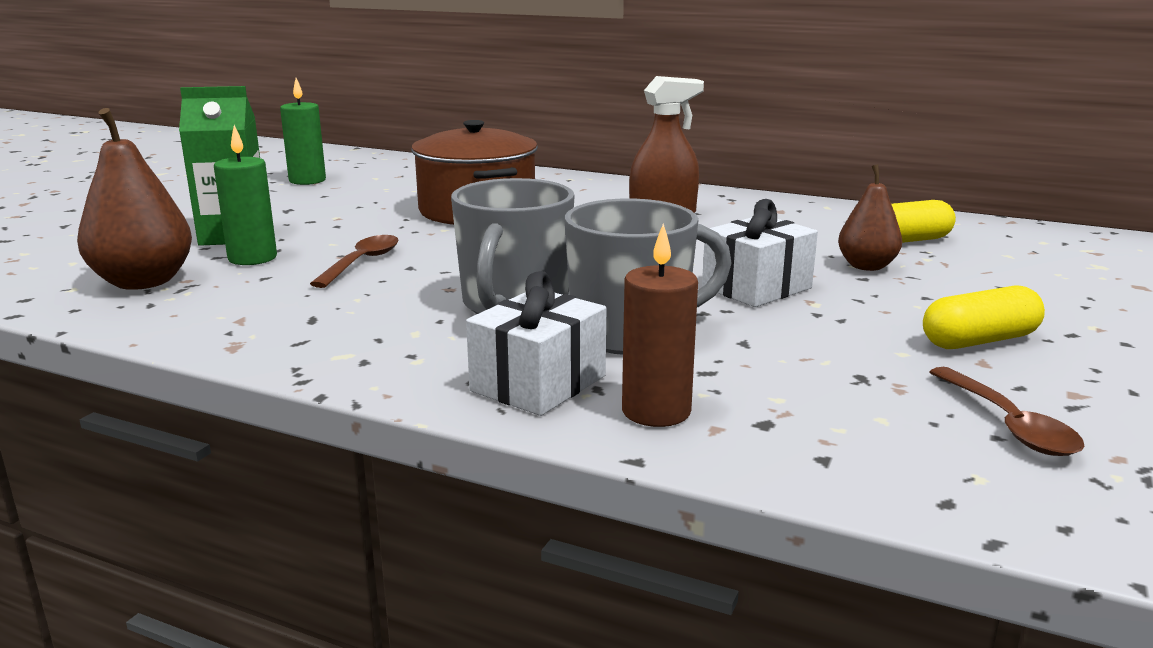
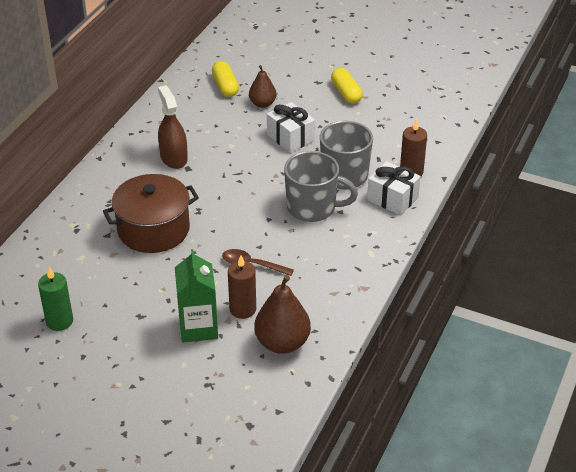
camera: 90 degrees left, 20 degrees up
green candle [214,125,277,265] -> brown candle [228,255,256,319]
brown spoon [930,367,1085,456] -> none

